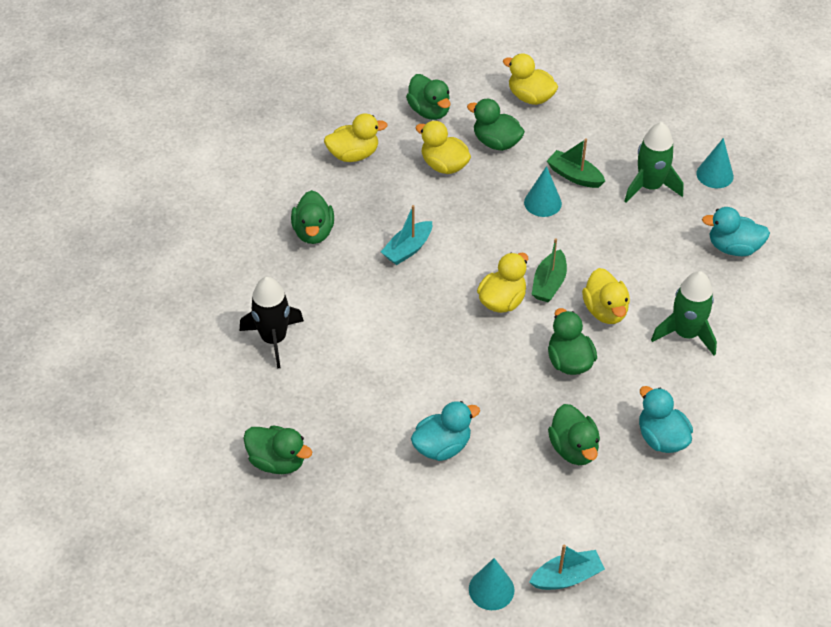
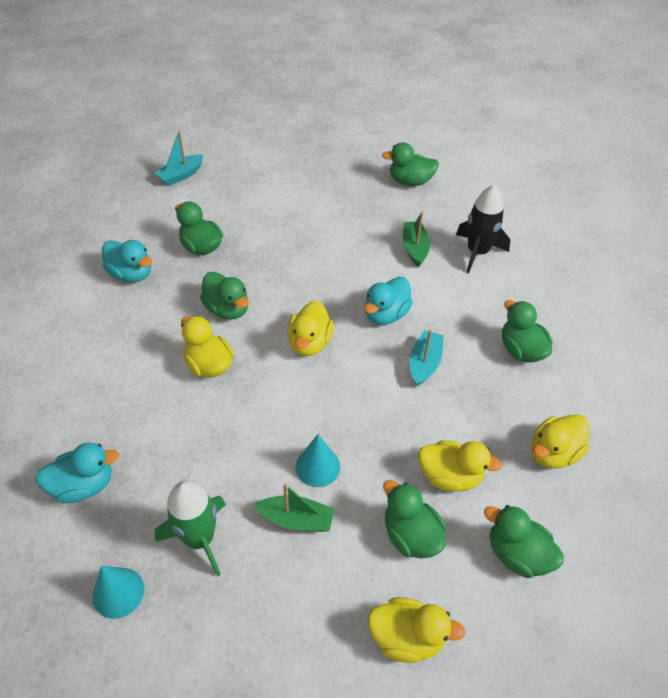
camera: 155 degrees right, 0 degrees up
turquoise duck [411,401,480,461] -> turquoise duck moved to [364,277,413,325]
green duck [467,99,525,151] -> green duck turned 135 degrees counterclockwise [383,480,446,559]
turquoise cone [469,558,514,610] -> none
green boat [532,238,567,302] -> green boat moved to [403,212,430,267]
green rocket [651,271,717,355] -> none

